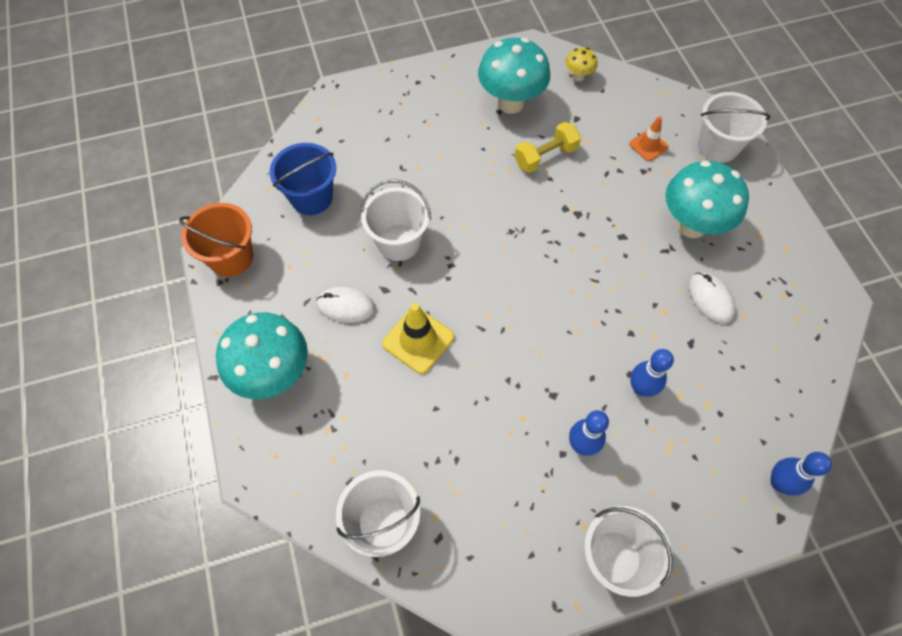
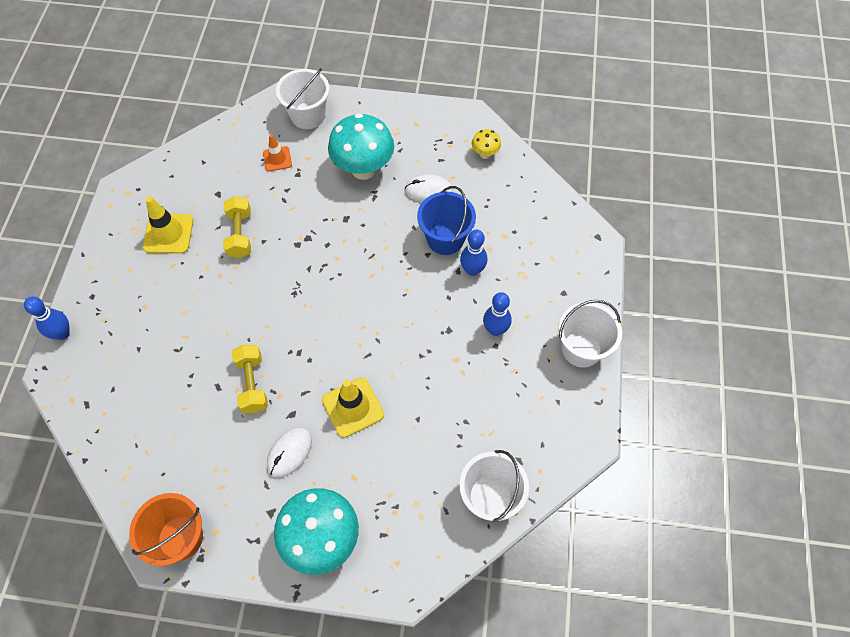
camera: 65 degrees left, 0 degrees up
blue bucket [270,143,336,215] -> blue bucket moved to [417,186,476,255]
white bucket [360,180,431,261] -> yellow dumbbell [232,345,268,413]
turquoise mushroom [478,38,550,114] -> yellow traffic cone [143,196,194,254]
yellow mushroom [566,47,598,81] -> yellow mushroom moved to [472,129,501,159]
blue bowling pin [771,452,832,496] -> blue bowling pin moved to [24,297,70,340]

